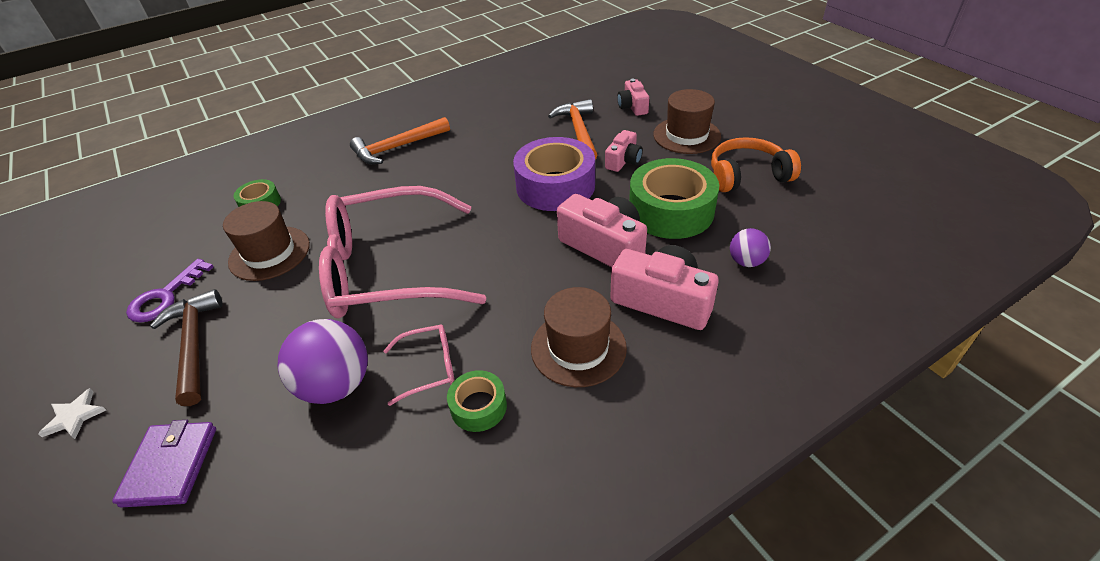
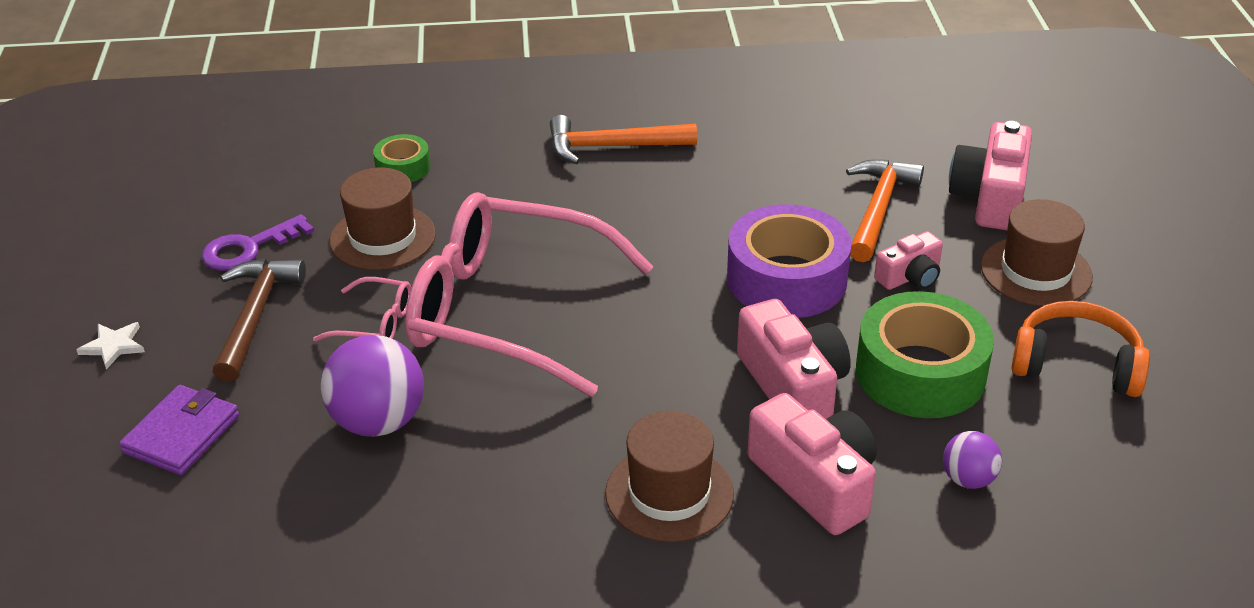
camera: 25 degrees right, 5 degrees down
pink glasses [383,324,455,406] -> pink glasses moved to [313,277,411,342]
green tape [447,370,507,432] -> none
pink camera [617,79,649,116] -> pink camera [949,121,1032,230], size x1.73

